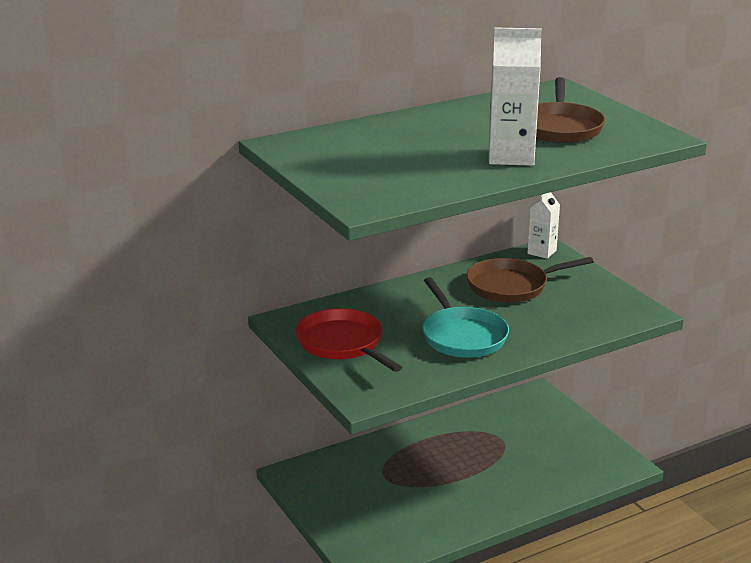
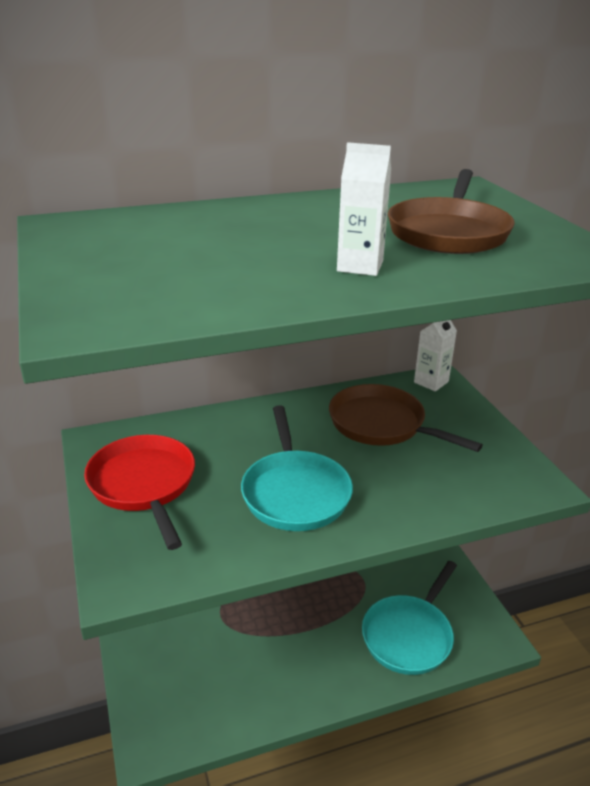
camera: 10 degrees right, 5 degrees up
brown pan [466,257,594,303] -> brown pan turned 45 degrees clockwise [329,384,483,452]
white carton [489,27,542,166] -> white carton [337,142,391,276], size x0.61
none -> turquoise pan [362,561,457,675]

